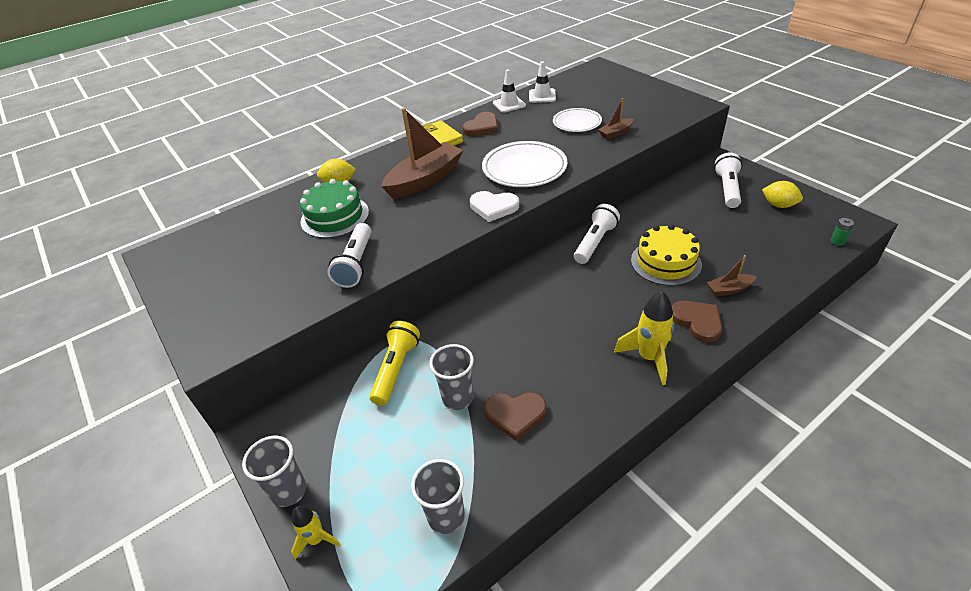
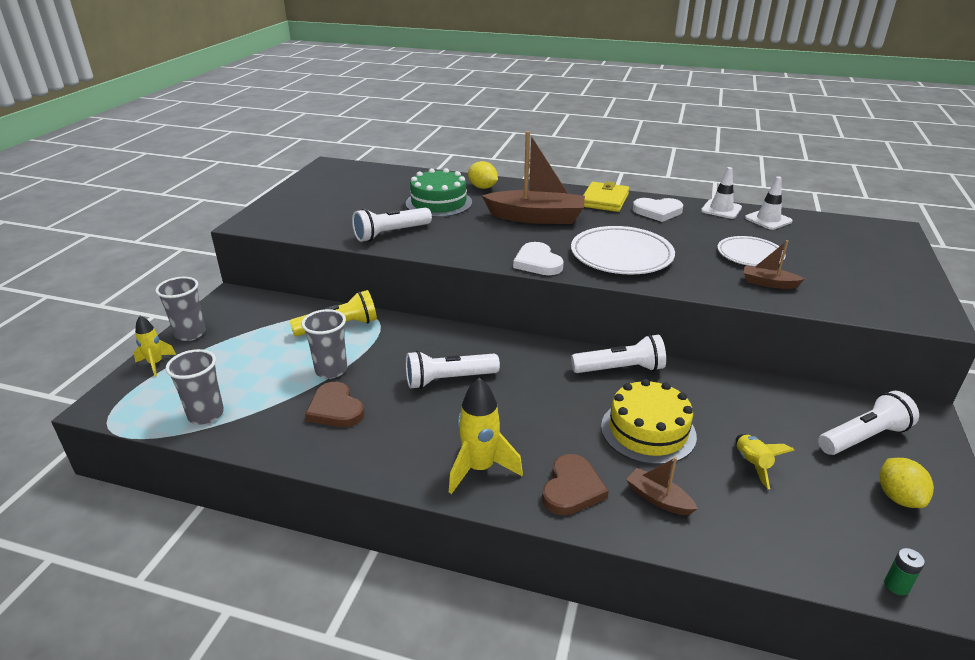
camera: 50 degrees right, 10 degrees down
brown heart [462,112,498,136] -> white heart [633,198,683,222]
none -> white flashlight [406,351,500,389]
none -> yellow rocket [736,434,794,489]

